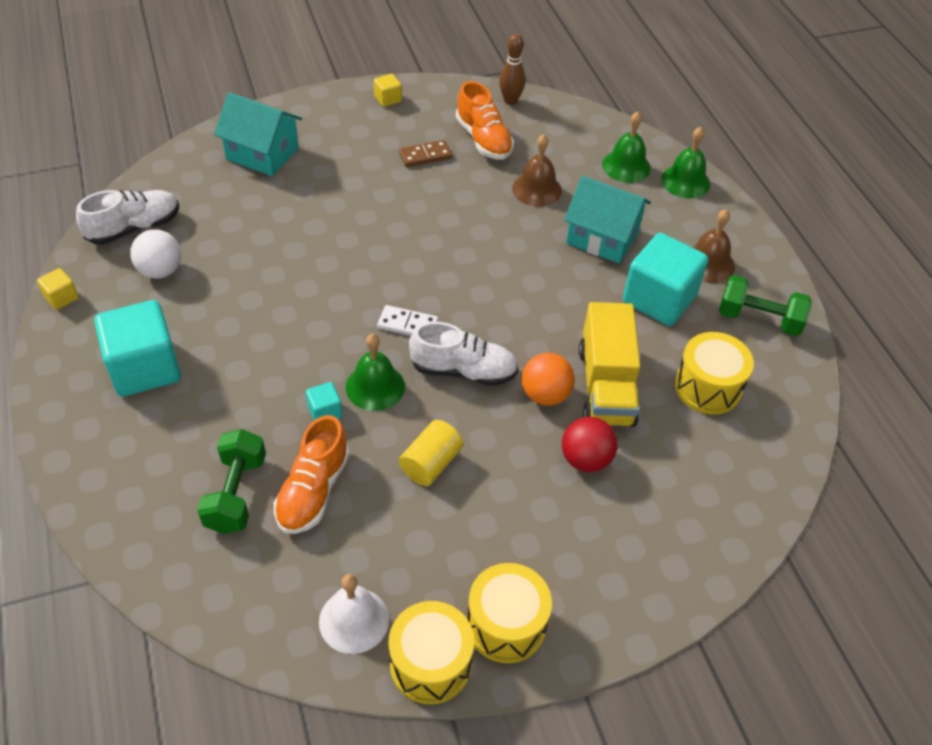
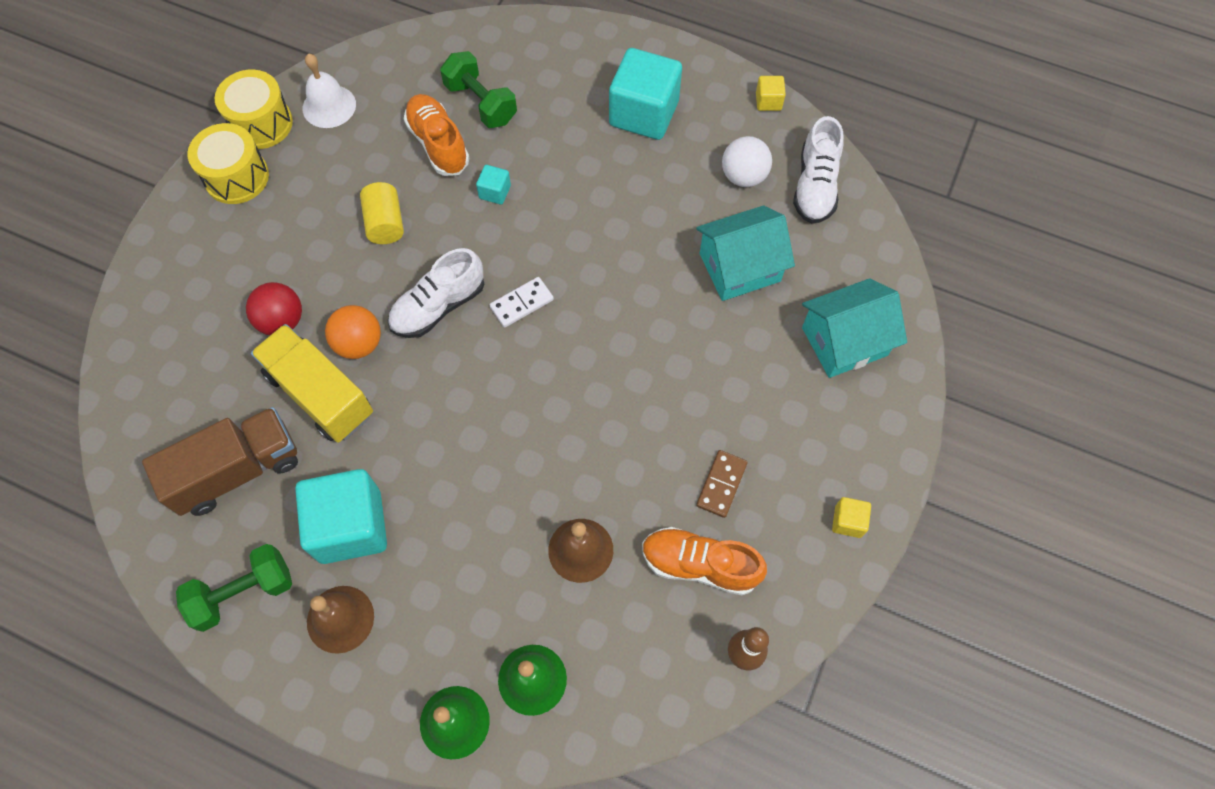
camera: 135 degrees right, 15 degrees up
green bell [346,334,405,411] -> none
turquoise house [564,176,651,263] -> turquoise house moved to [696,205,795,301]
yellow drum [675,332,754,415] -> brown truck [142,407,298,516]

